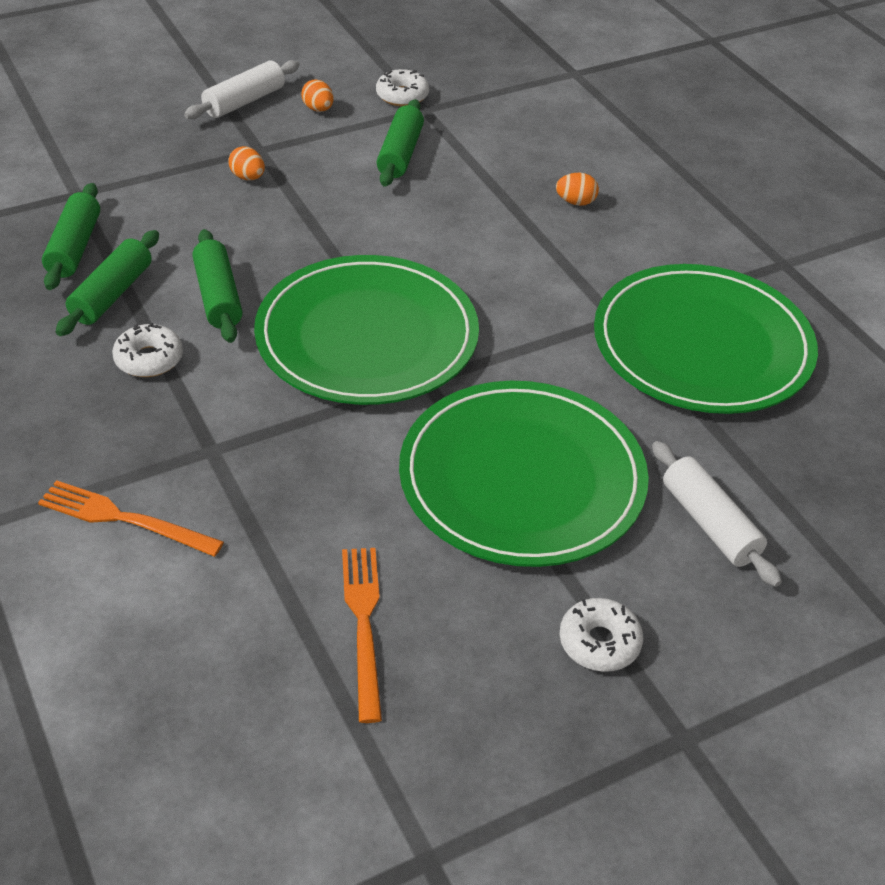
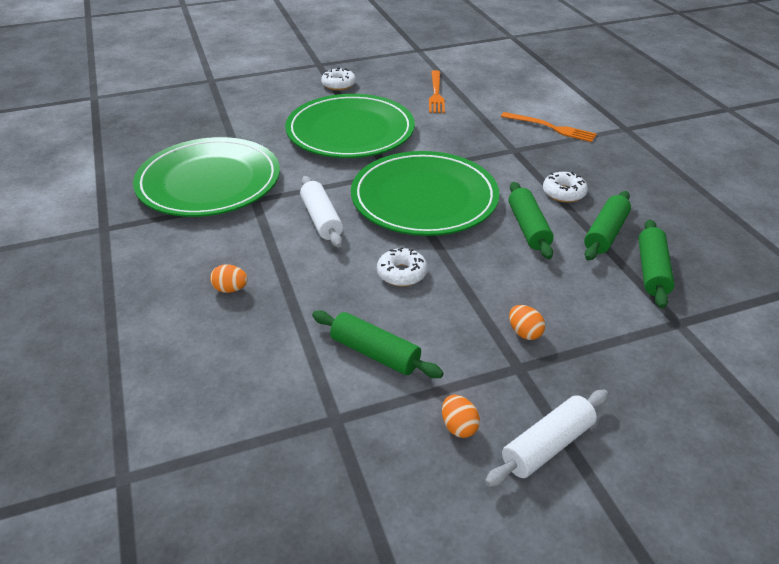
camera: 170 degrees left, 5 degrees down
white donut [376,69,429,107] -> white donut moved to [377,247,427,286]
green rolling pin [376,99,424,187] -> green rolling pin turned 75 degrees counterclockwise [312,311,444,378]
white rolling pin [652,441,782,587] -> white rolling pin moved to [300,176,343,248]

